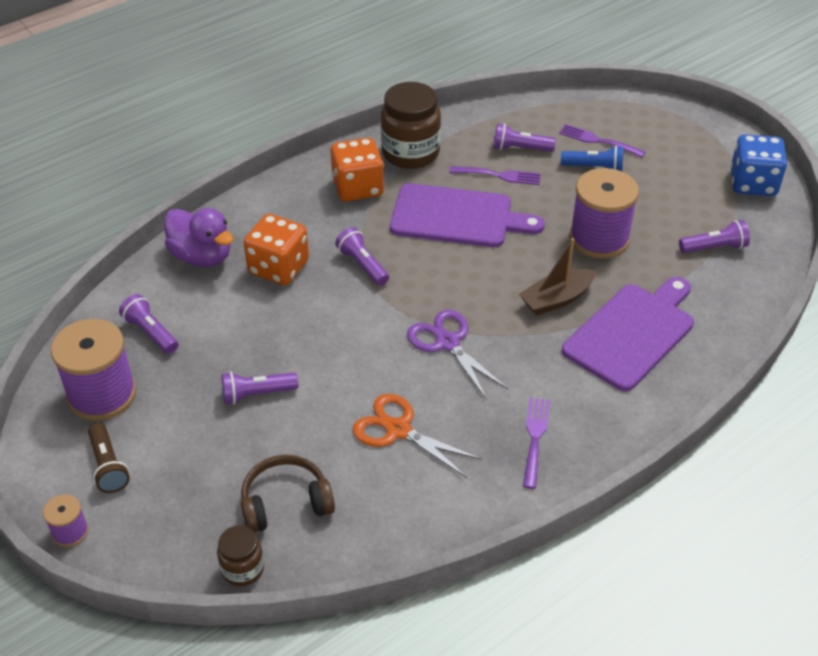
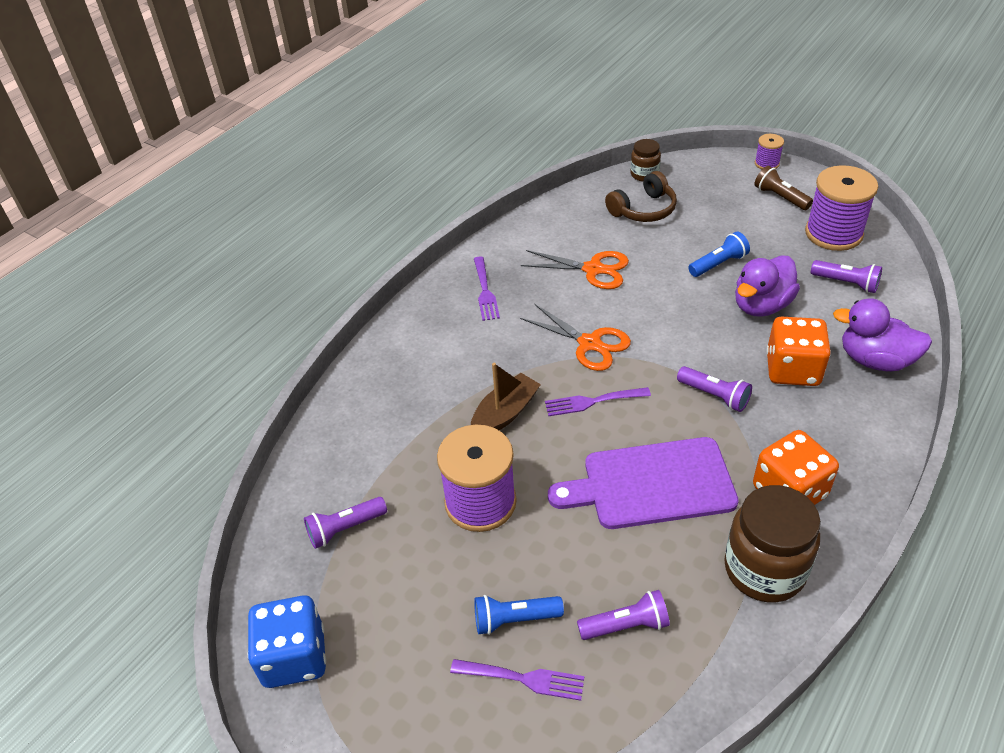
camera: 165 degrees right, 0 degrees up
purple flashlight [221,371,298,405] -> blue flashlight [688,232,750,277]
purple scissors [407,309,508,400] -> orange scissors [520,304,631,371]
purple fork [449,166,541,185] -> purple fork moved to [545,387,651,416]
purple cutting board [562,277,694,391] -> none
none -> purple duck [735,255,800,317]

